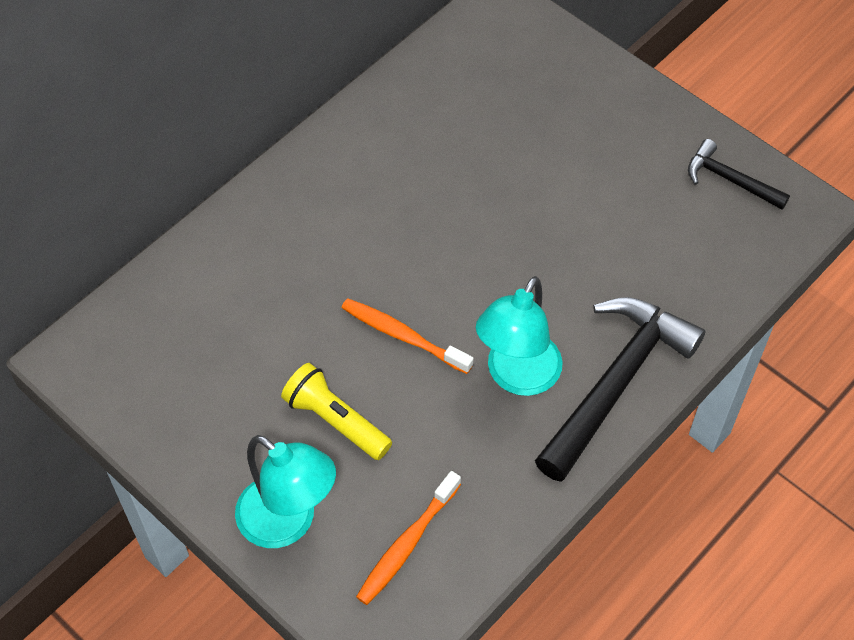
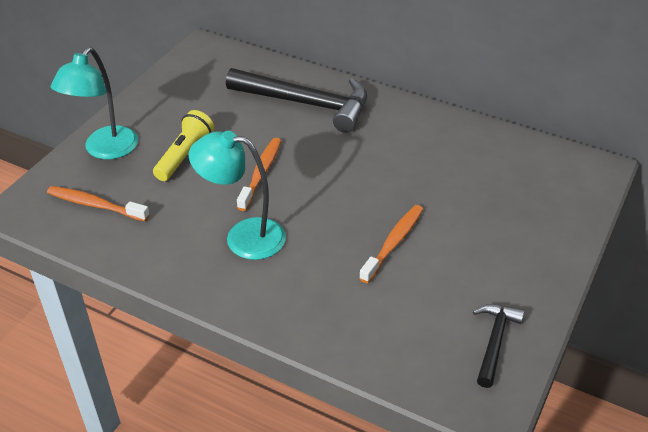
camera: 75 degrees right, 15 degrees down
black hammer [535,297,705,482] -> black hammer moved to [226,68,367,133]
none -> orange toothbrush [359,205,423,283]

